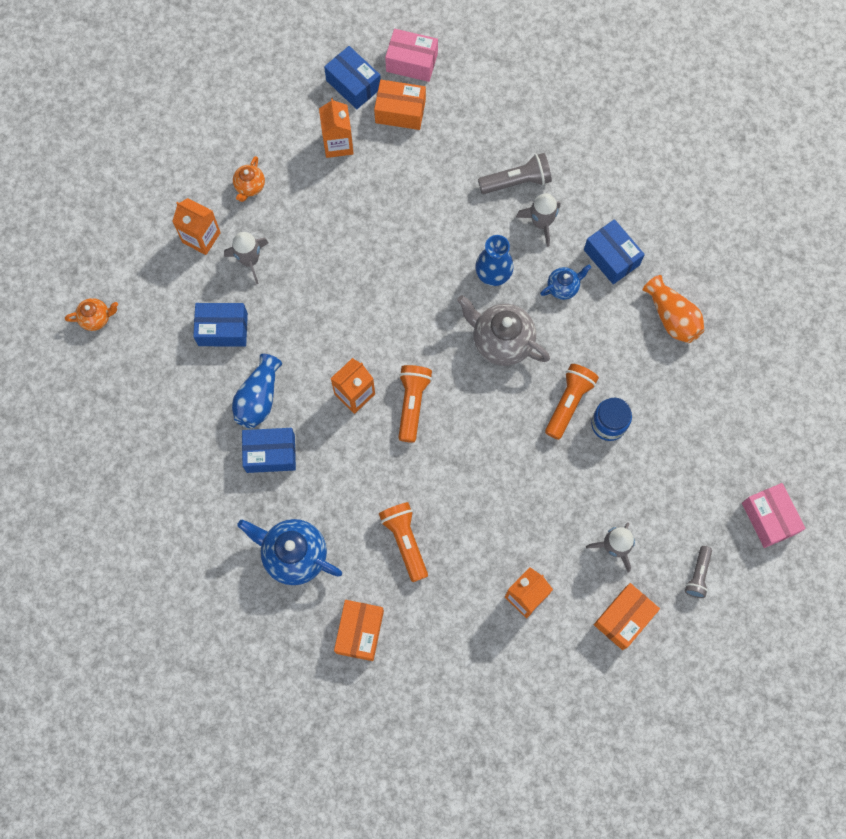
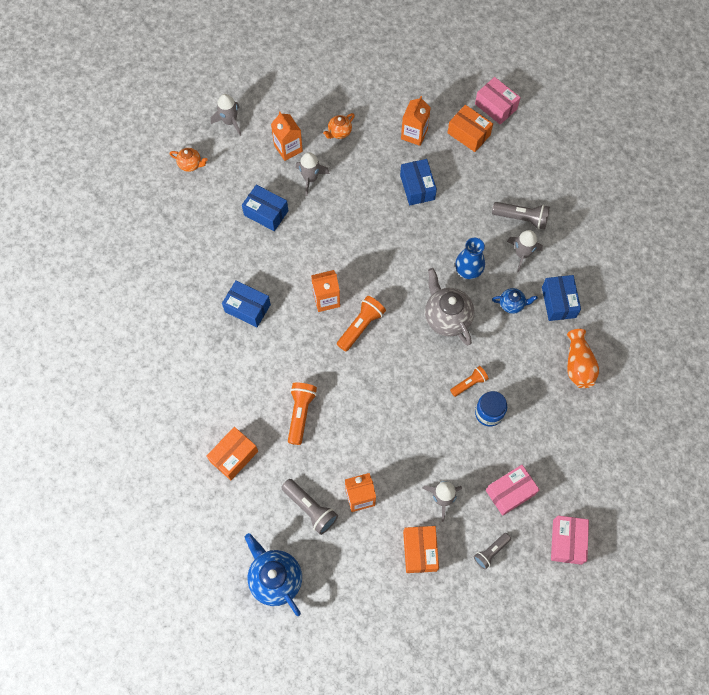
camera: 30 degrees right, 5 degrees down
blue vase [232,354,282,428] -> none
blue teapot [237,519,342,585] -> blue teapot moved to [245,533,302,616]
blue box [324,46,381,109] -> blue box moved to [400,159,437,205]
orange flashlight [545,364,599,440] -> orange flashlight [450,366,489,397], size x0.65
orange box [594,583,660,650] -> orange box turned 75 degrees counterclockwise [403,526,439,573]
none -> grey rocket [211,94,241,136]
none -> grey flashlight [281,479,338,535]
none -> pink box [486,465,540,516]

